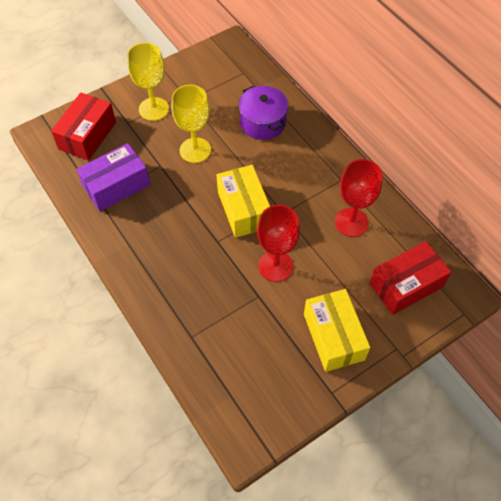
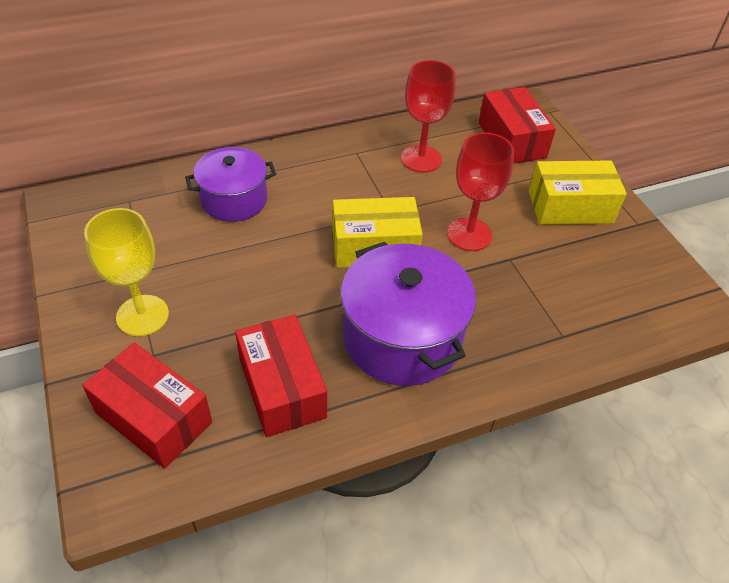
camera: 80 degrees left, 10 degrees down
purple box [76,143,150,211] -> red box [235,314,327,437]
yellow goblet [171,85,211,163] -> none
none -> purple pot [340,242,476,386]

